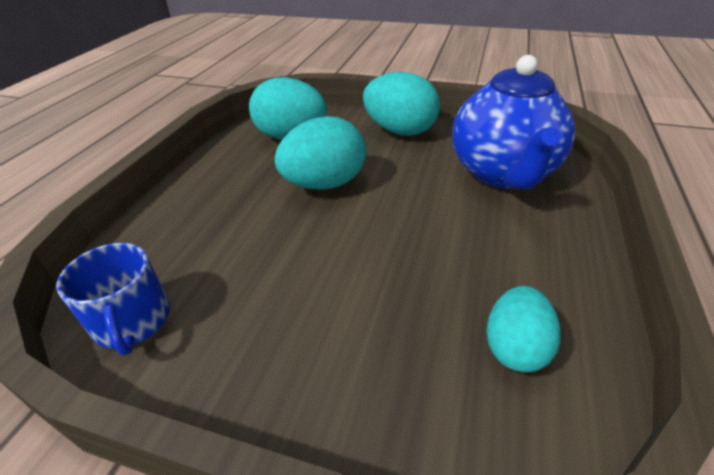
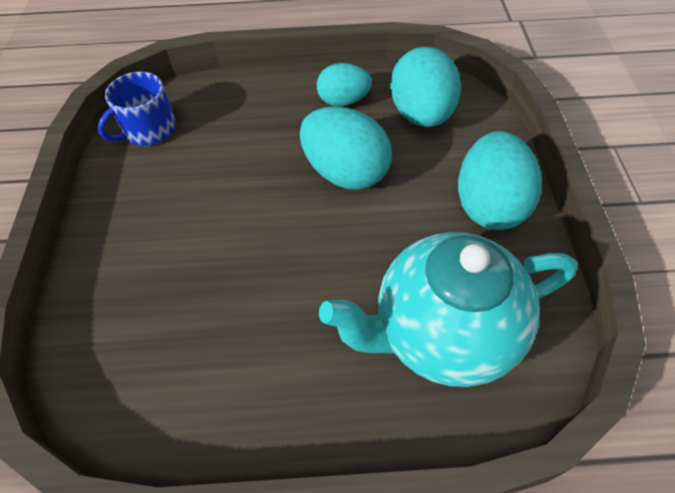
camera: 70 degrees right, 15 degrees up
blue teapot [452,55,575,189] -> turquoise teapot [319,232,577,387]
turquoise egg [486,286,561,372] -> turquoise egg moved to [317,63,372,106]

